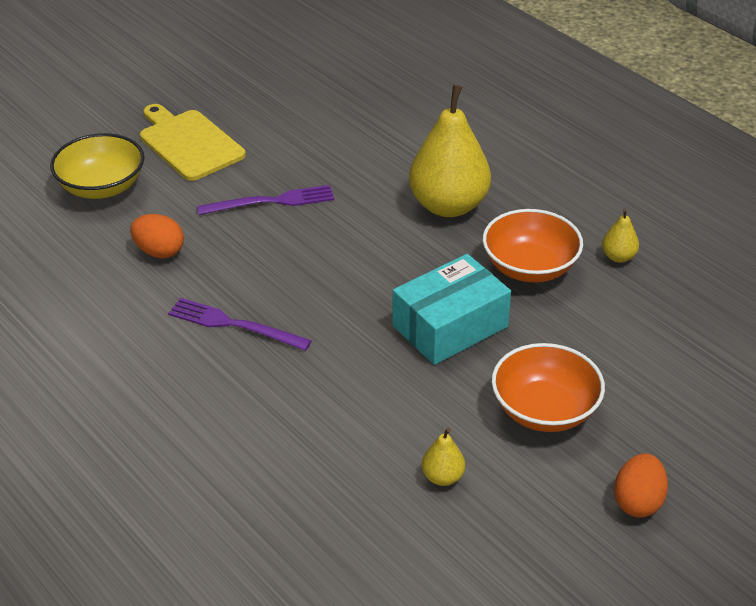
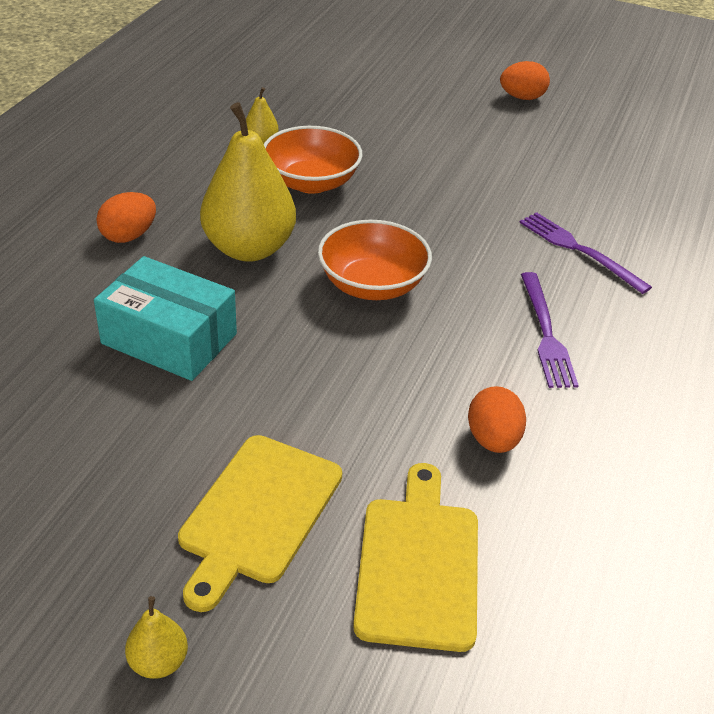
camera: 120 degrees left, 0 degrees up
yellow bowl [50,133,145,199] -> yellow cutting board [353,463,478,652]
purple fork [197,185,334,215] -> purple fork moved to [519,212,652,294]
turquoise box [392,254,511,365] -> turquoise box moved to [94,256,237,381]
yellow pear [422,428,465,486] -> yellow pear moved to [125,596,188,679]
orange bowl [492,343,605,432] -> orange bowl moved to [318,220,432,300]
none -> orange egg [96,192,156,243]

